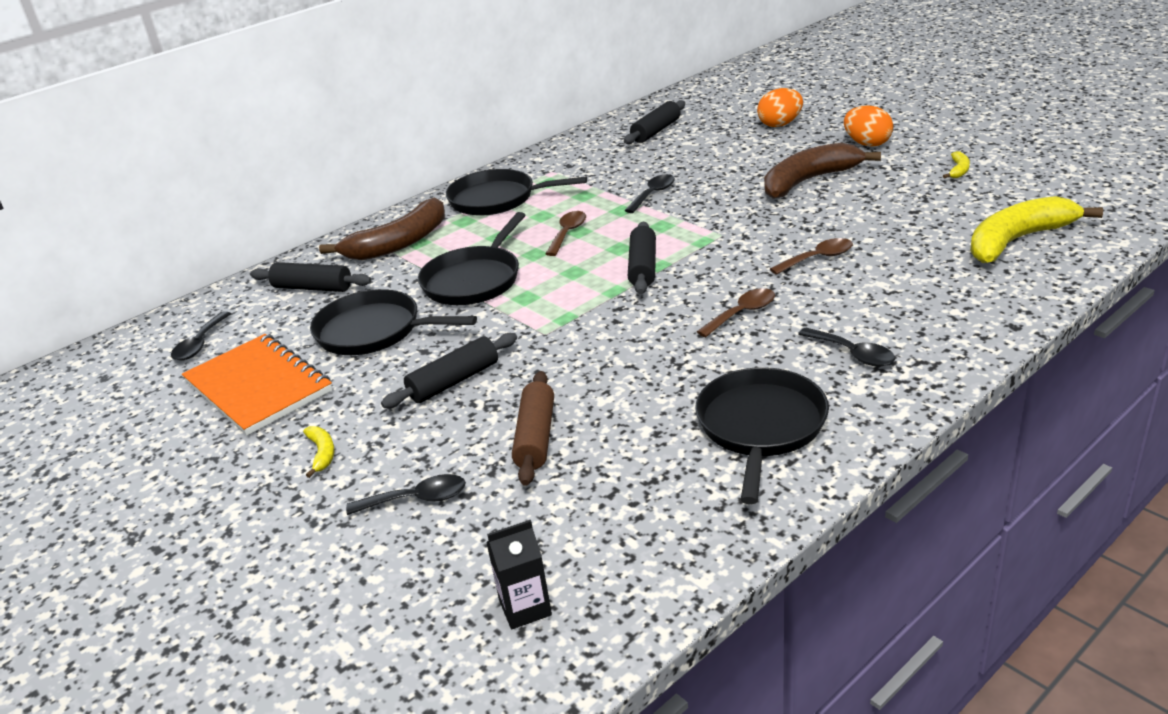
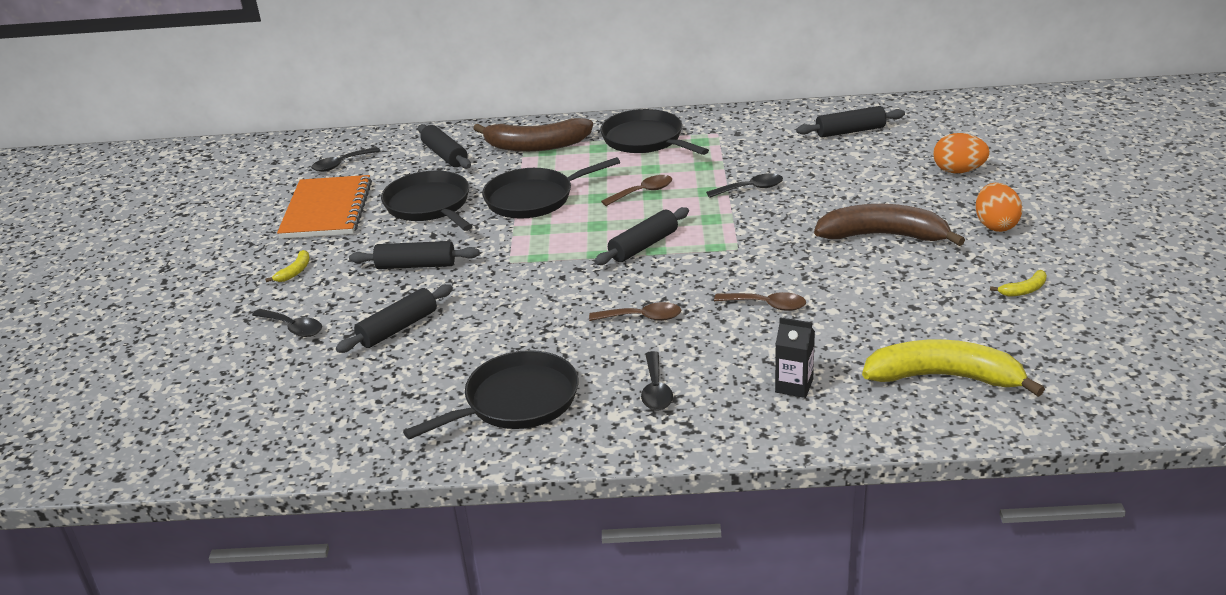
camera: 40 degrees right, 0 degrees up
black carton [486,520,552,629] -> black carton moved to [775,317,815,398]
brown rolling pin [512,371,554,486] -> black rolling pin [336,284,453,353]

